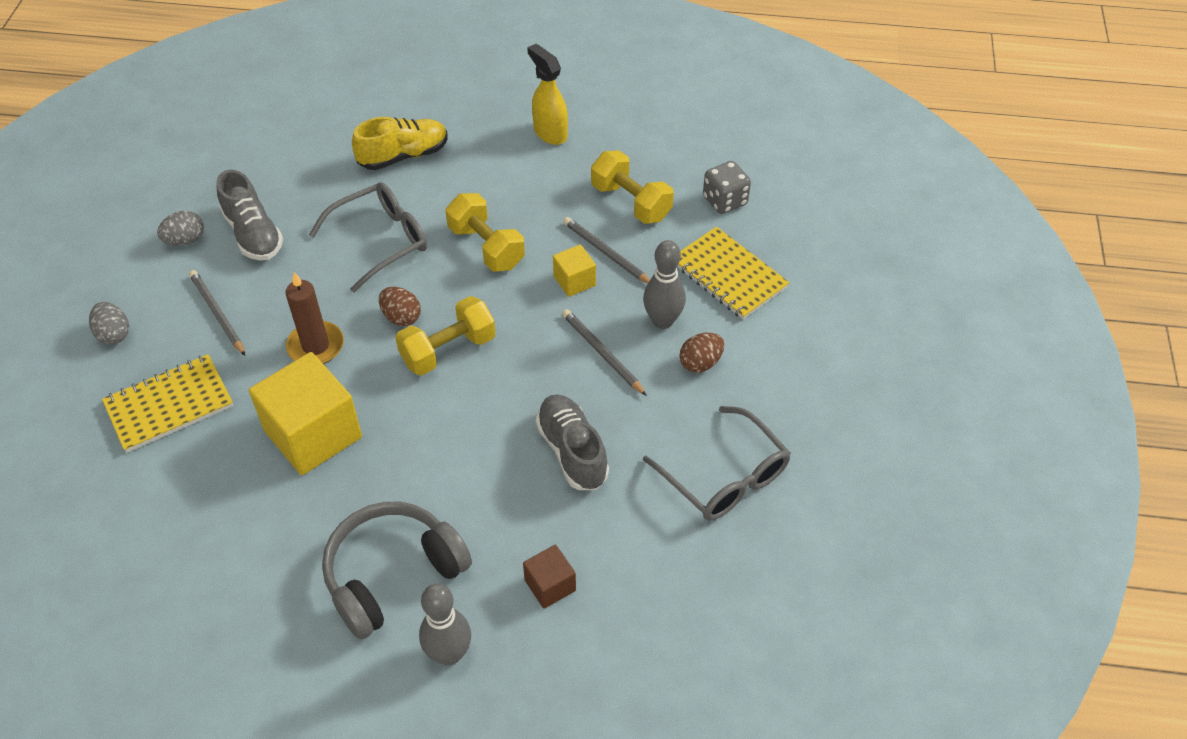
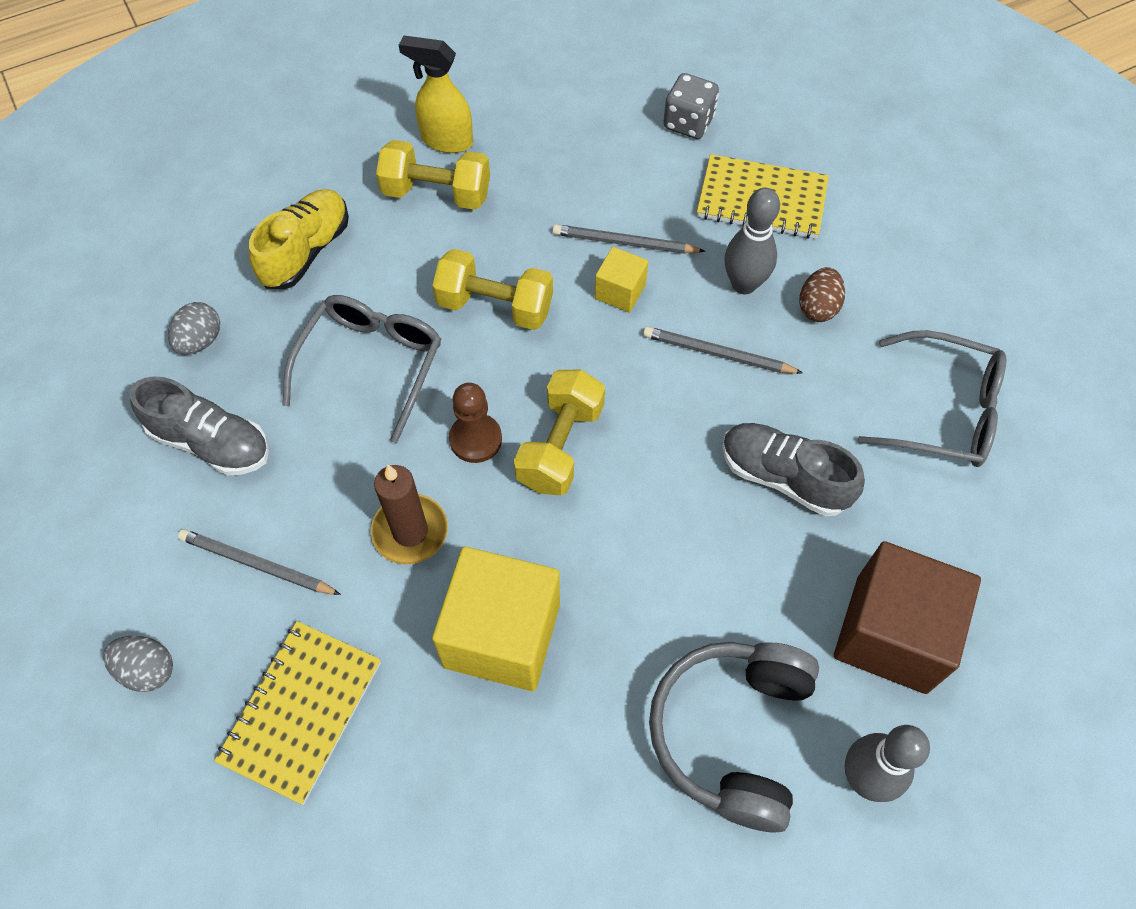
camera: 35 degrees left, 10 degrees up
grey egg [157,211,204,246] -> grey egg moved to [168,302,220,355]
brown egg [379,287,421,326] -> brown pawn [449,383,502,463]
brown cube [523,545,576,609] -> brown cube [834,541,981,694], size x2.05
yellow dumbbell [591,150,674,224] -> yellow dumbbell moved to [376,140,490,210]

